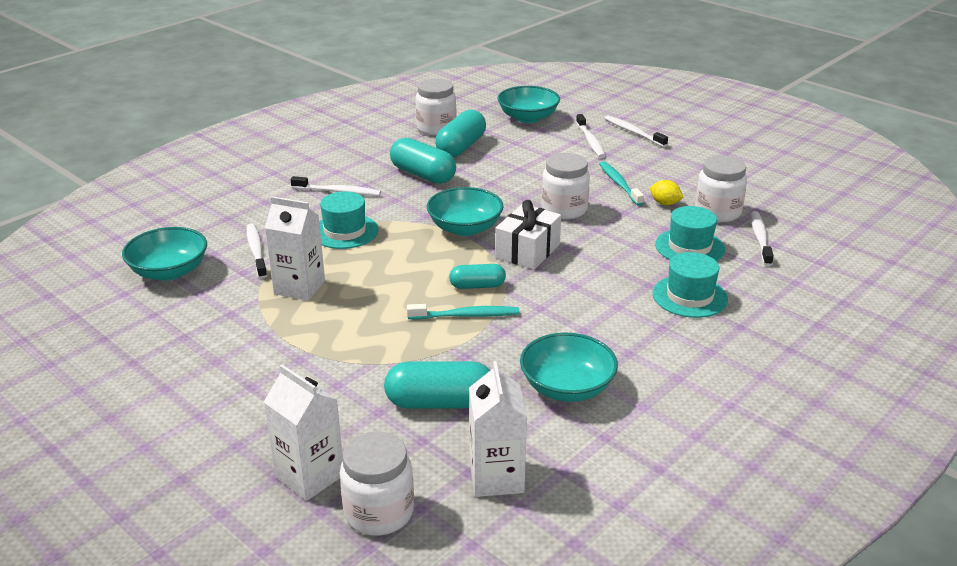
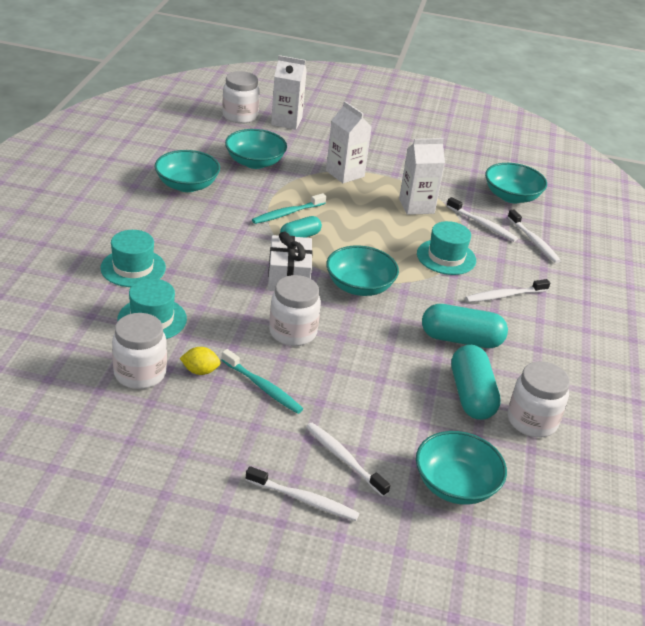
camera: 145 degrees right, 5 degrees up
turquoise capsule [384,361,490,409] -> turquoise bowl [225,129,287,169]
white carton [469,361,527,497] -> white carton moved to [326,101,372,183]
white toothbrush [751,211,774,266] -> white toothbrush moved to [508,209,561,263]

